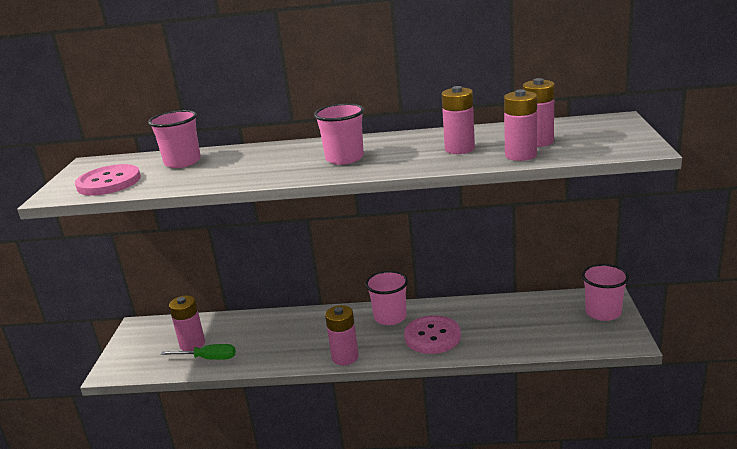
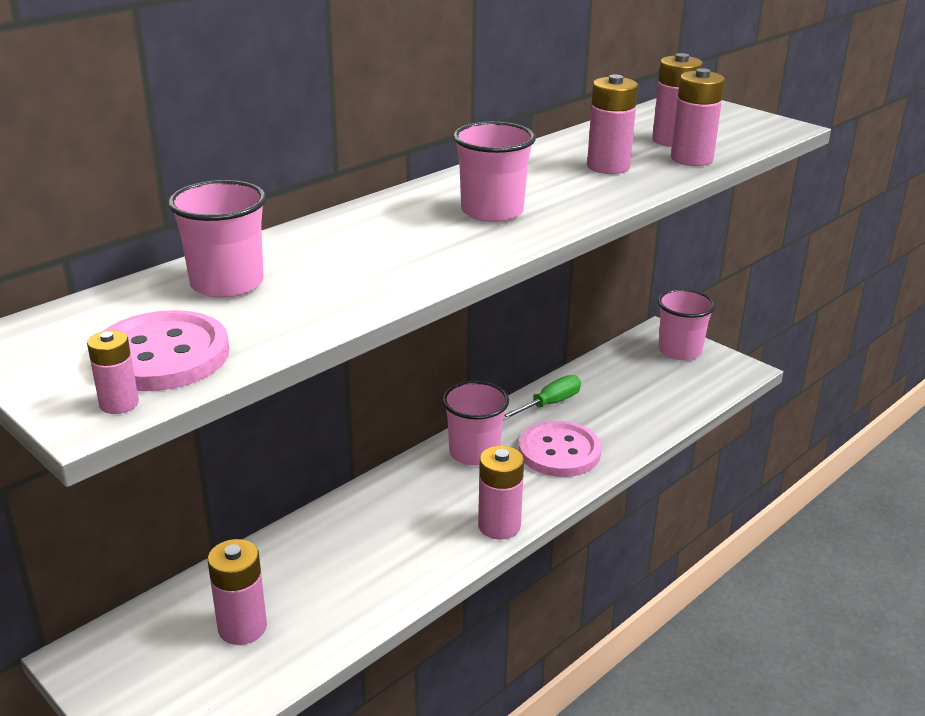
camera: 50 degrees left, 5 degrees up
green screwdriver [161,344,236,360] -> green screwdriver moved to [503,375,581,421]
none -> pink battery [87,330,139,414]

